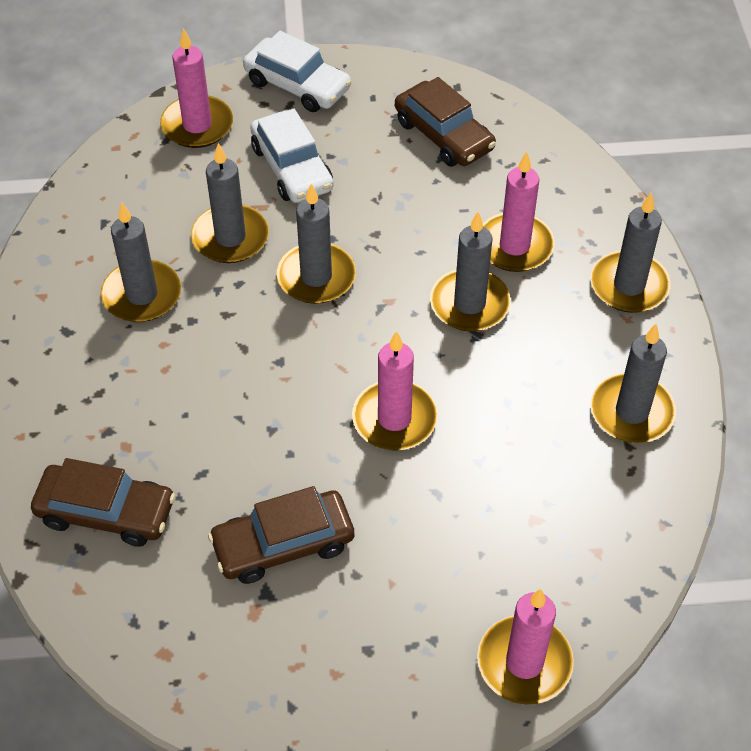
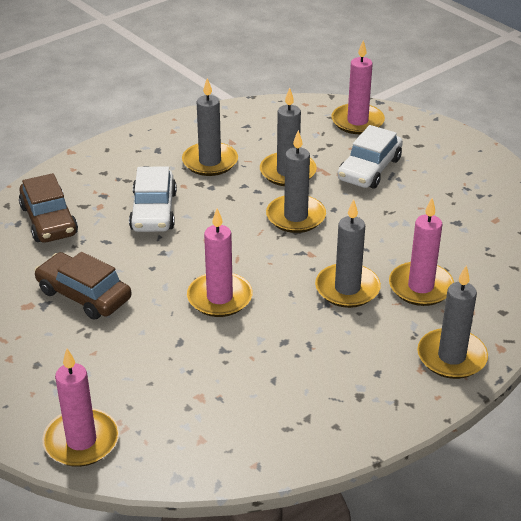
camera: 55 degrees right, 15 degrees down
white car [243,31,352,112] -> white car moved to [129,166,177,232]
brown car [395,77,496,167] -> none
grey candle [591,324,676,443] -> none

